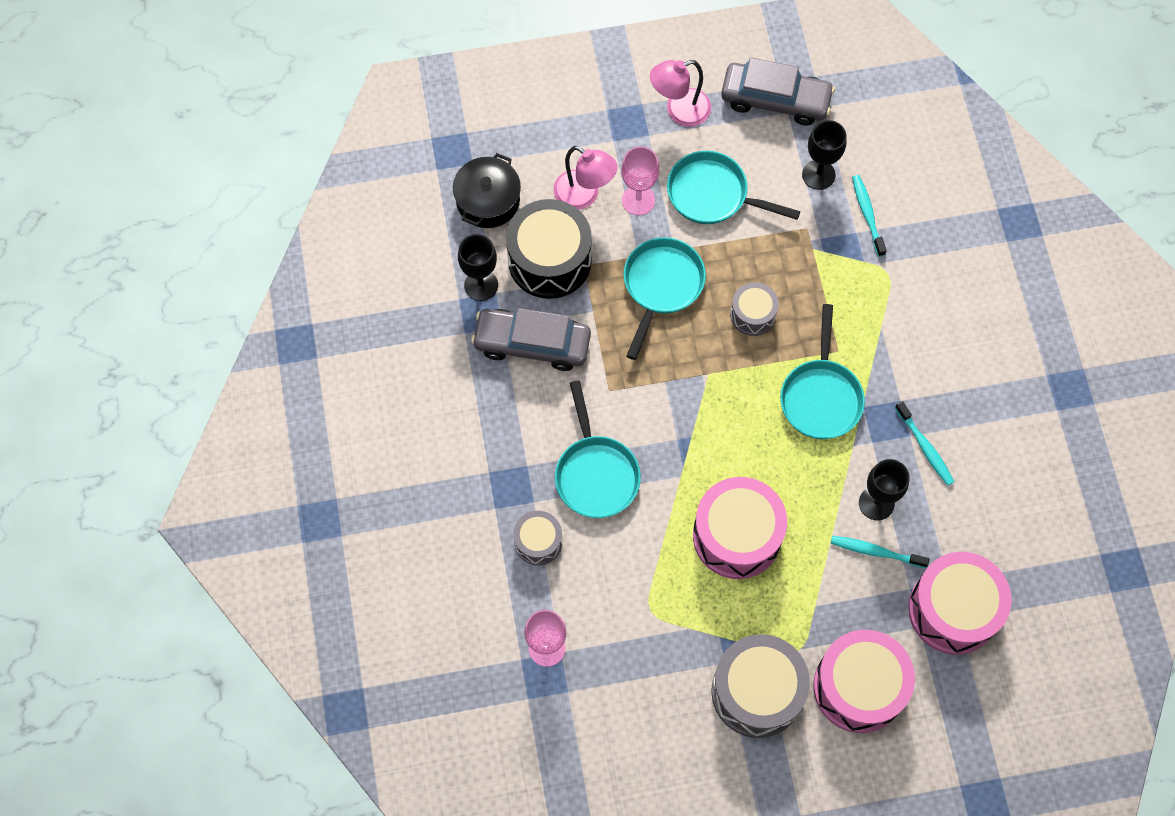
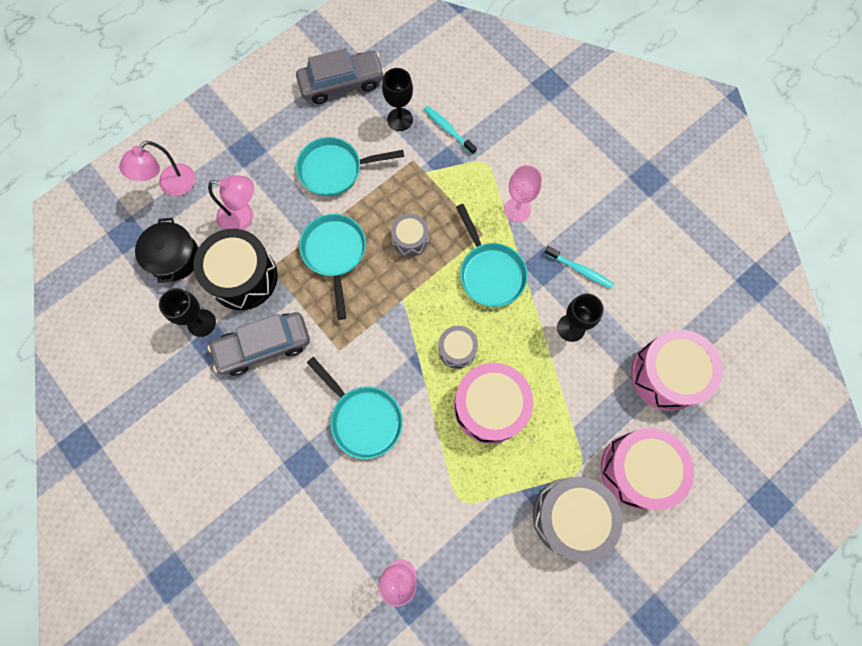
camera: 30 degrees left, 5 degrees up
grey drum [513,511,562,565] -> grey drum moved to [438,326,478,369]
pink goblet [621,146,659,215] -> pink goblet moved to [504,165,542,222]
pink lamp [650,60,711,127] -> pink lamp moved to [119,141,195,196]
turquoise toothbrush [831,536,930,568] -> none

